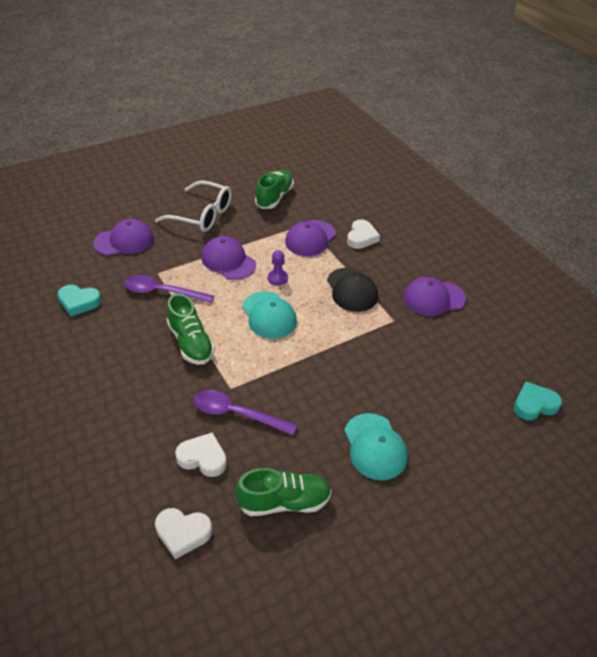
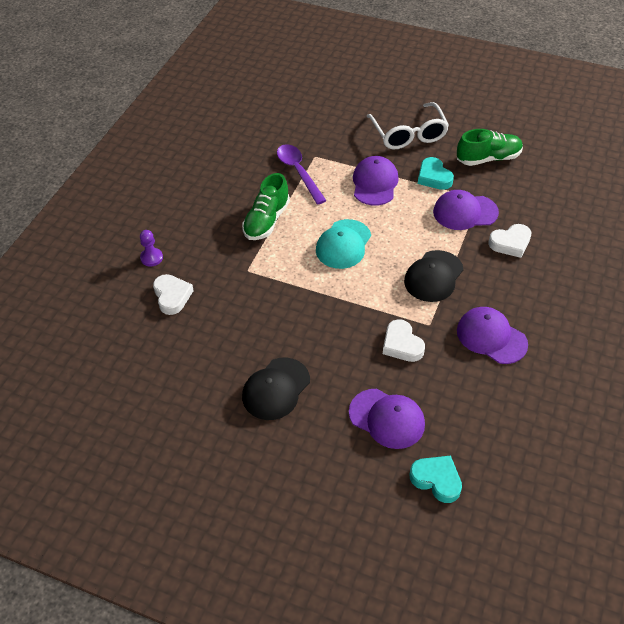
camera: 55 degrees right, 5 degrees up
turquoise heart [57,285,102,316] -> turquoise heart moved to [418,157,454,190]
purple cap [93,219,154,256] -> purple cap moved to [349,389,425,449]
white heart [155,508,212,559] -> white heart moved to [383,319,425,362]
purple spoon [193,390,297,435] -> none
green shoe [235,468,332,516] -> none
purple pawn [268,250,288,285] -> purple pawn moved to [140,230,163,267]
turquoise cap [344,413,407,480] -> black cap [242,357,310,420]

